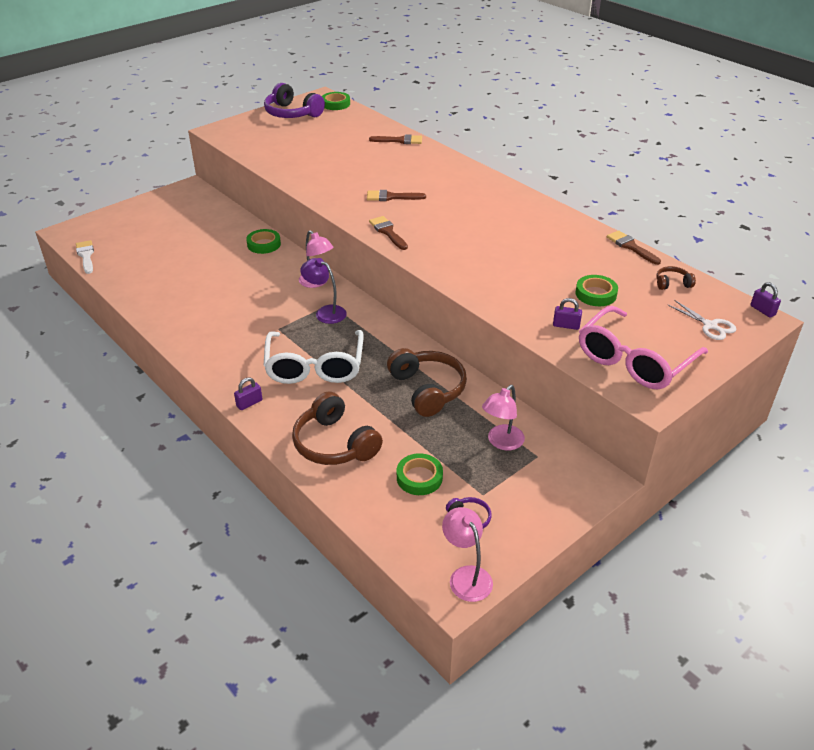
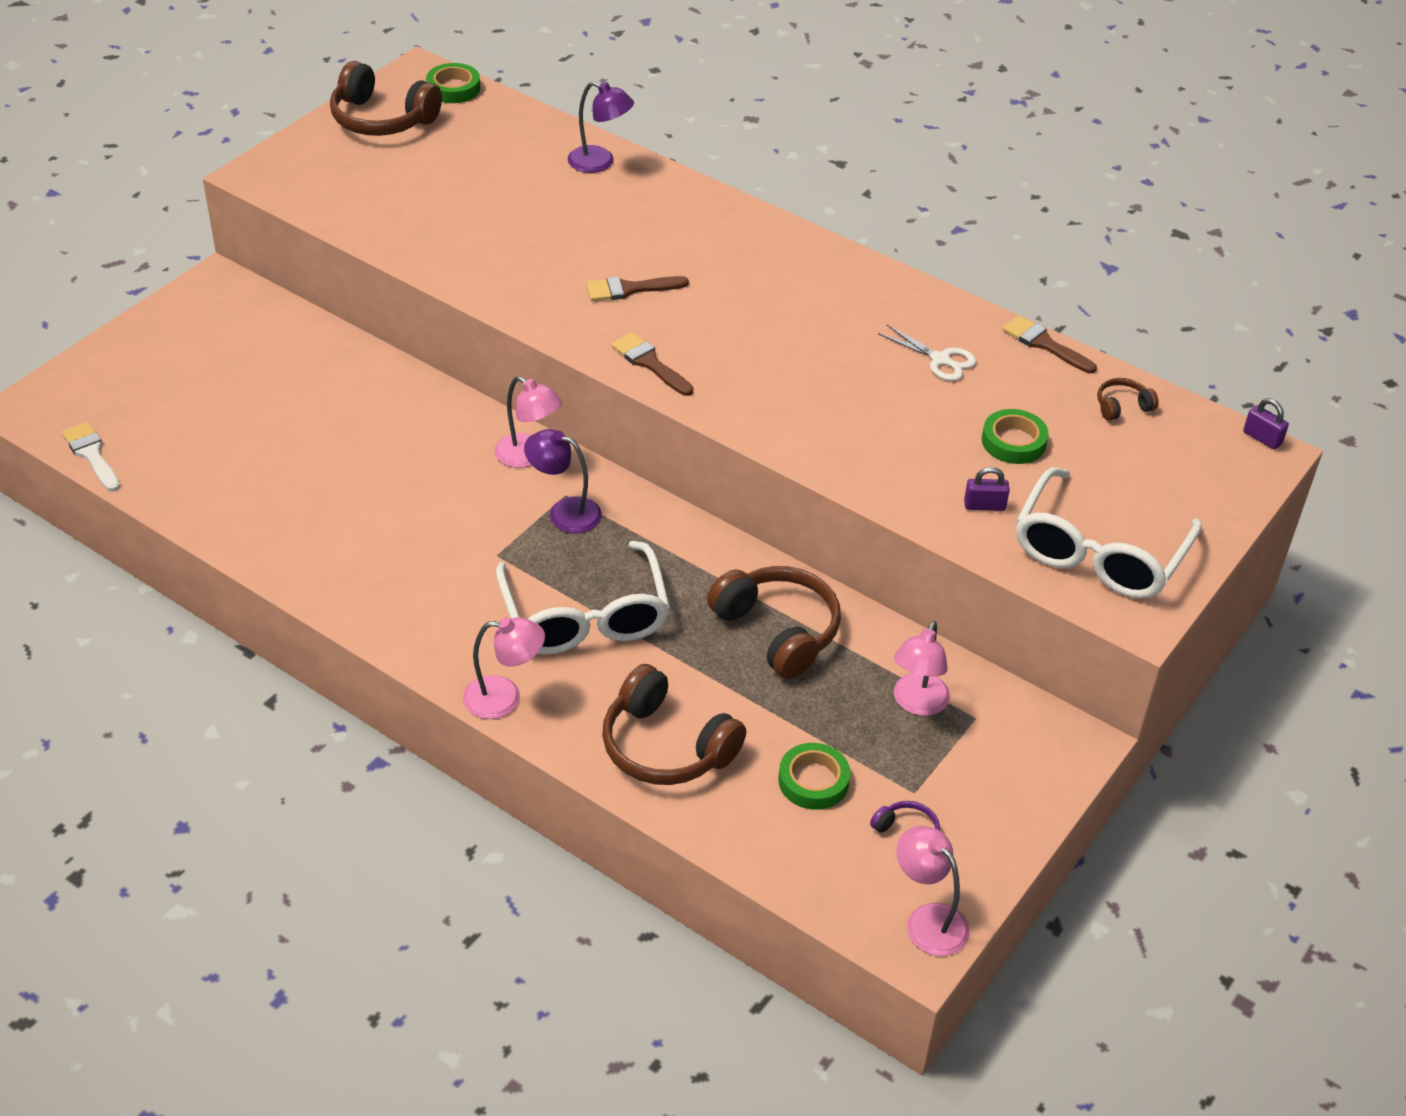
camera: 15 degrees left, 5 degrees up
purple padlock [234,377,262,410] -> pink lamp [463,617,545,719]
green tape [246,229,281,254] -> none
purple headphones [264,83,325,118] -> brown headphones [330,61,442,136]
brown brush [369,134,422,144] -> purple lamp [568,81,634,173]
pink glasses [579,306,708,389] -> white glasses [1016,467,1202,599]
white scissors [667,300,736,340] -> white scissors moved to [878,325,976,381]

